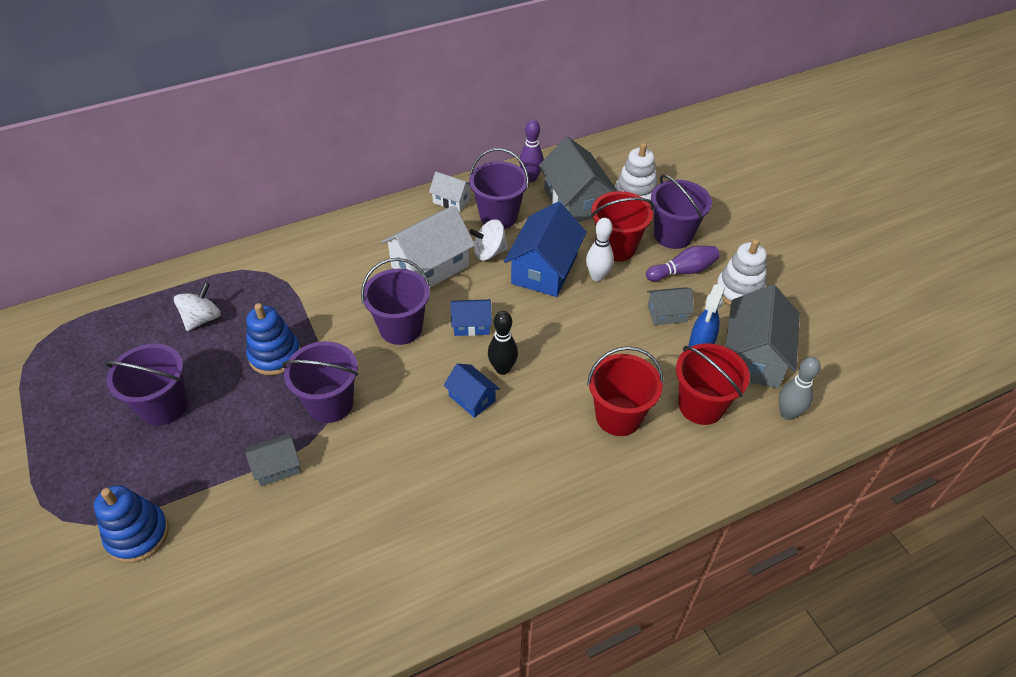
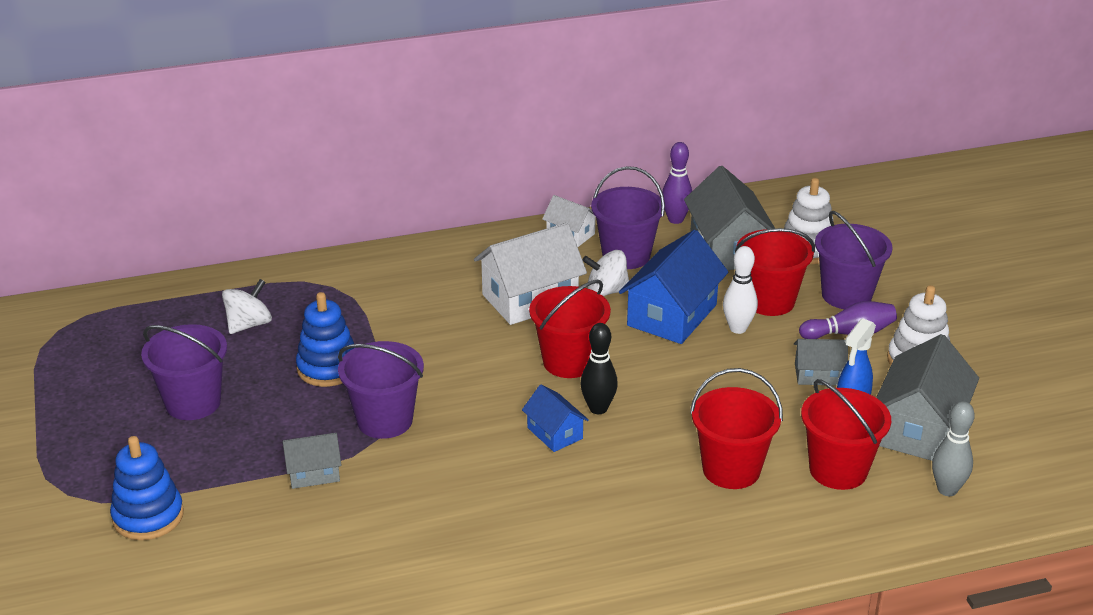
camera: 10 degrees right, 15 degrees down
purple bucket [361,258,430,345] -> none
blue house [450,299,492,336] -> red bucket [529,280,611,378]

